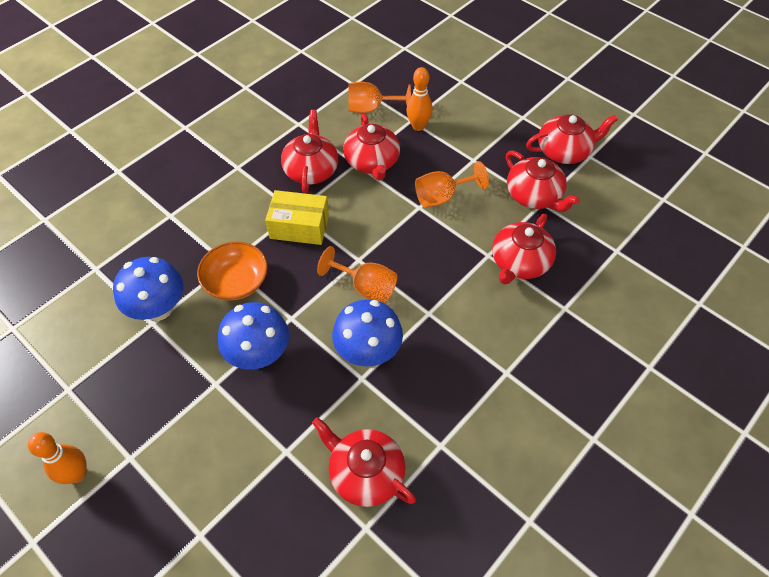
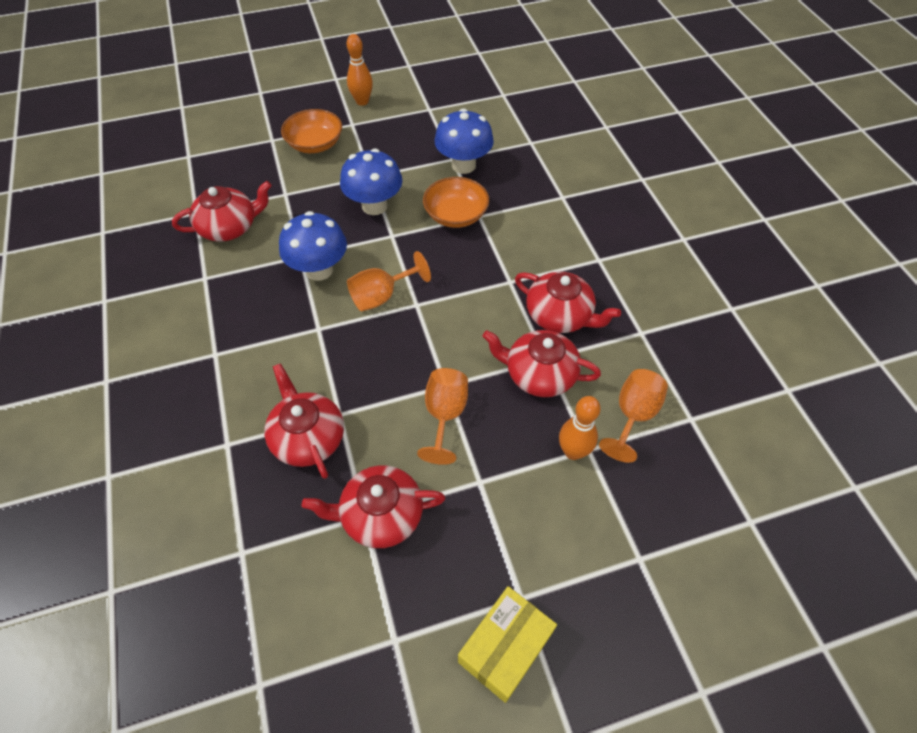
camera: 120 degrees right, 0 degrees up
yellow box [265,190,329,245] -> yellow box moved to [458,586,557,703]
red teapot [526,114,618,164] -> none
none -> orange bowl [281,109,342,153]

